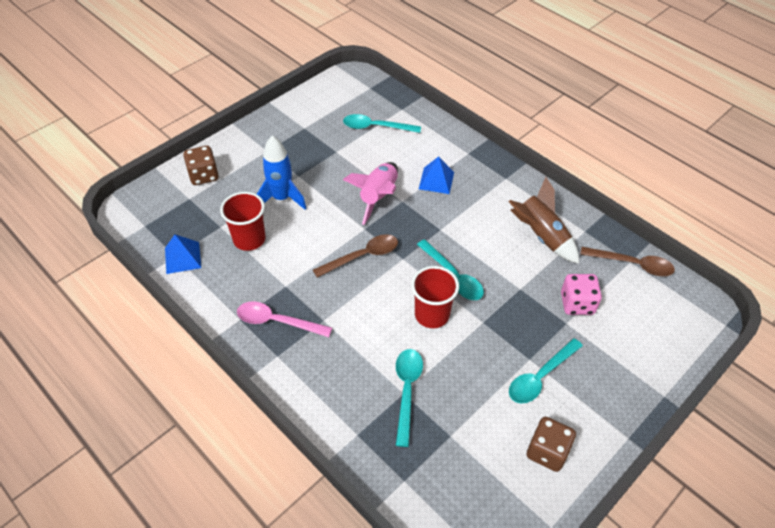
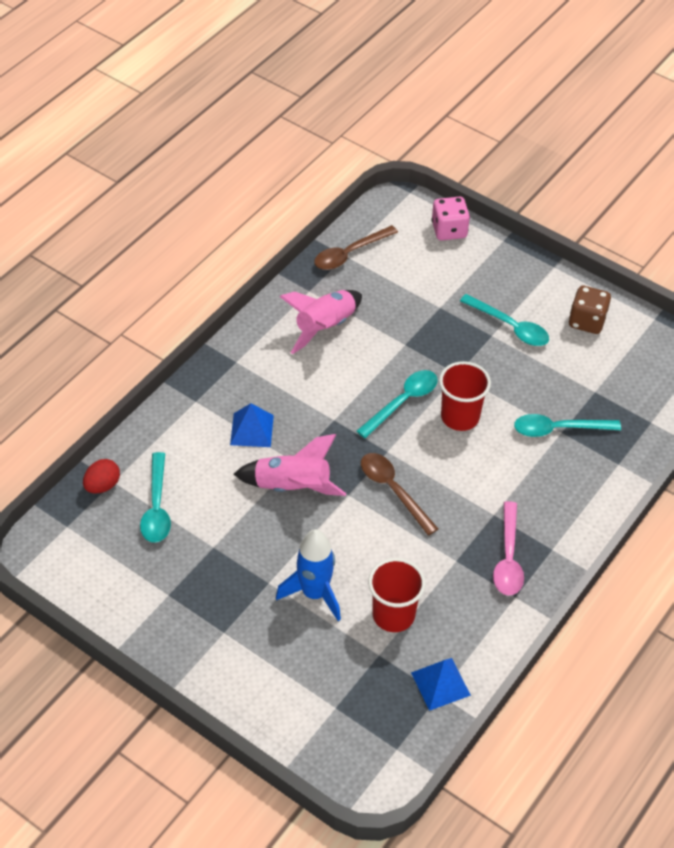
camera: 100 degrees left, 0 degrees up
brown dice [183,146,219,185] -> none
brown rocket [508,177,579,264] -> pink rocket [279,290,362,354]
pink dice [561,274,602,315] -> pink dice moved to [431,197,470,241]
brown spoon [580,247,675,276] -> brown spoon turned 135 degrees counterclockwise [314,225,398,270]
none -> red egg [83,459,120,494]

